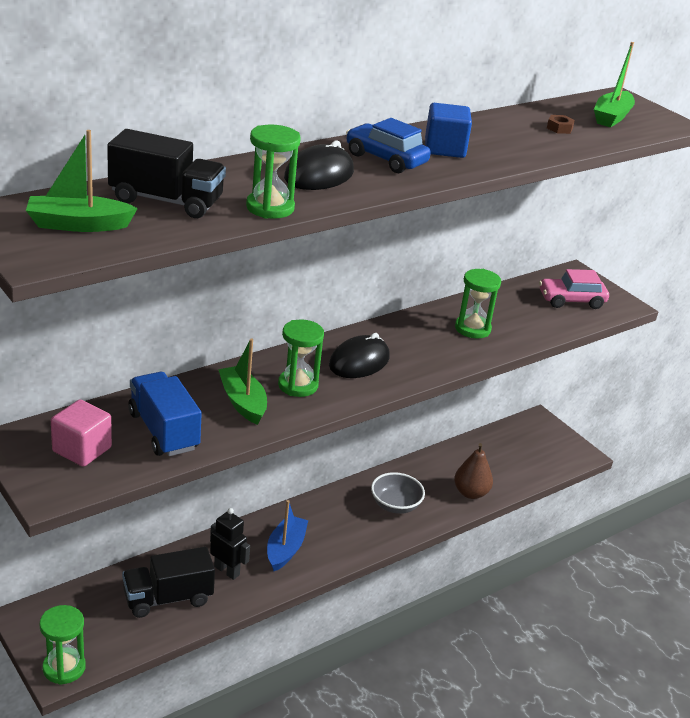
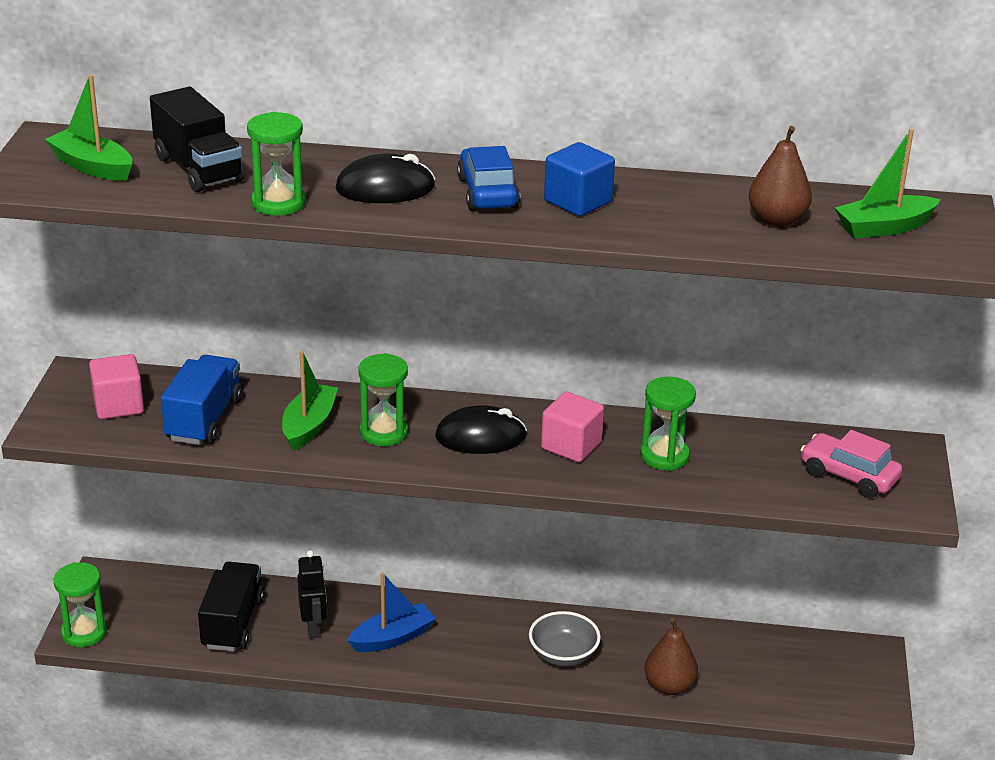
camera: 45 degrees right, 0 degrees up
black truck [122,547,215,618] -> black truck turned 75 degrees clockwise [198,562,265,652]
brown nut [547,115,575,134] -> brown pear [749,126,812,227]
none -> pink cube [541,392,604,462]

